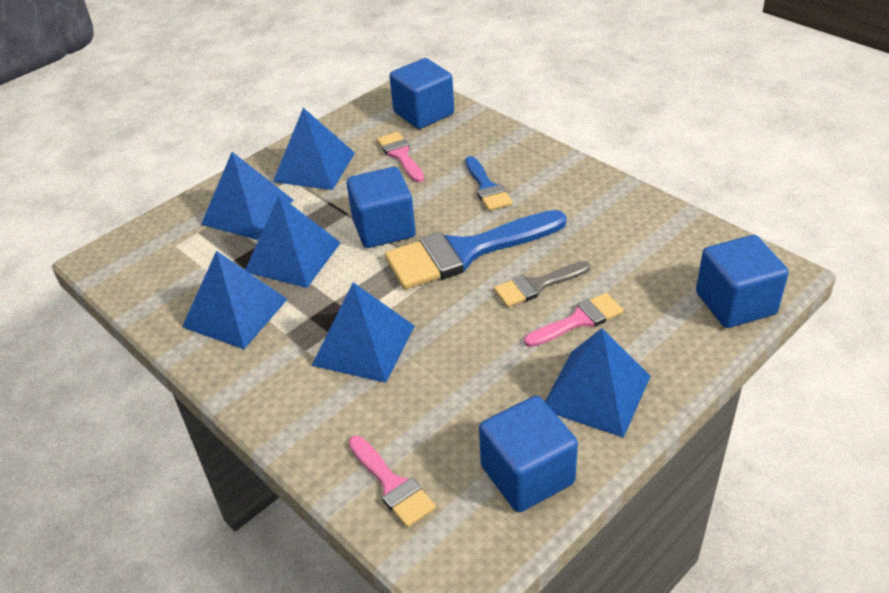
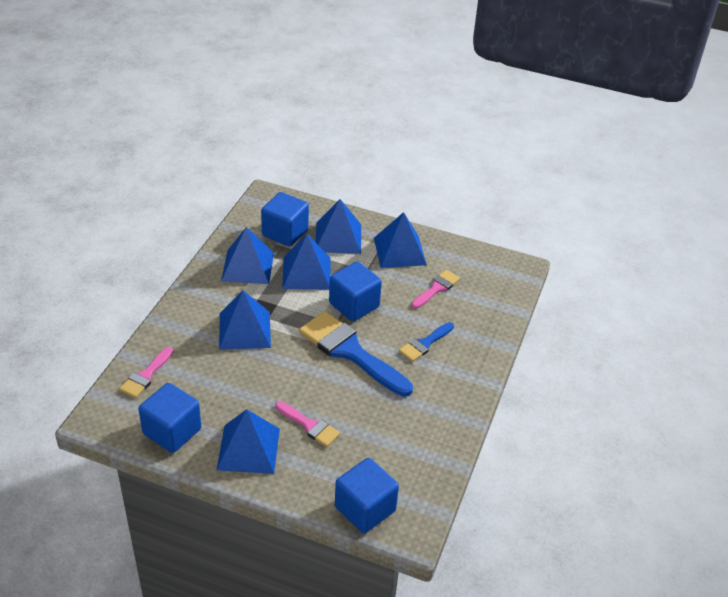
camera: 60 degrees right, 0 degrees up
blue cube [389,58,454,129] -> blue cube moved to [261,192,309,247]
grey brush [494,261,590,307] -> none

